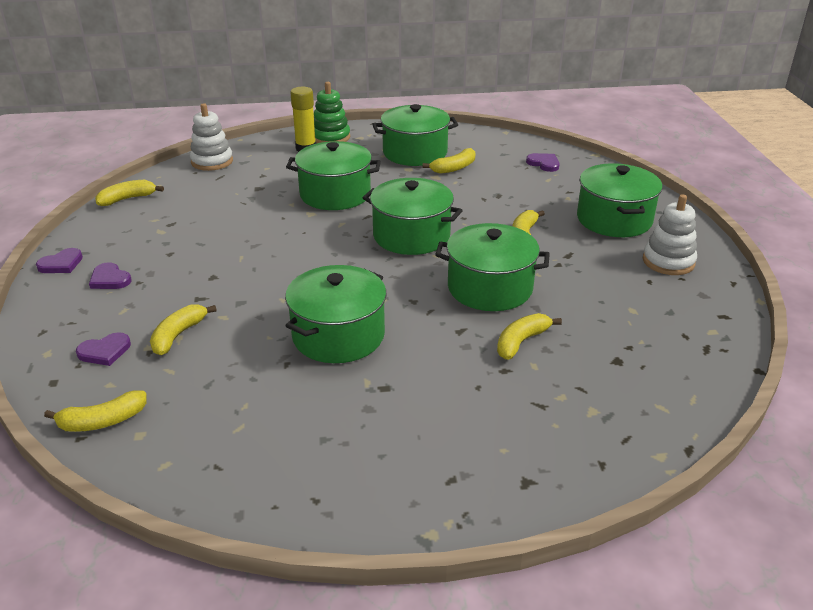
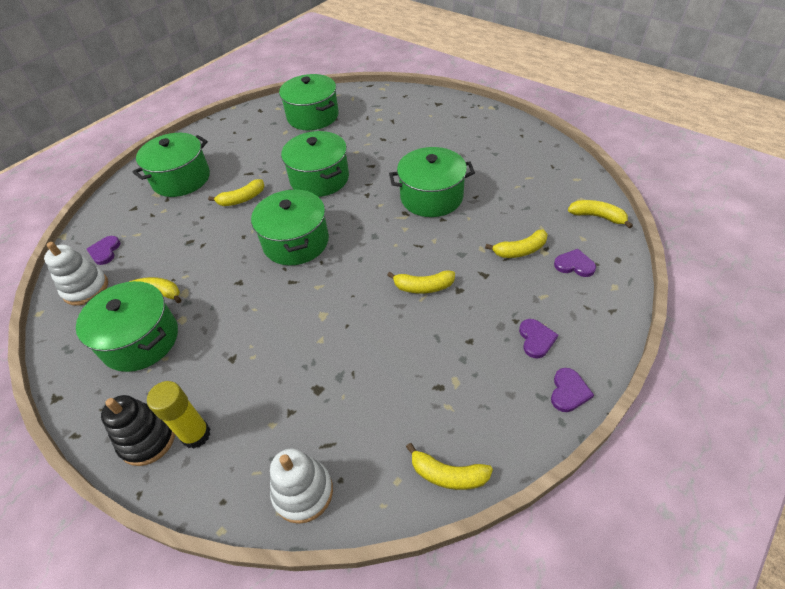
camera: 130 degrees left, 15 degrees up
purple heart [36,248,83,273] -> purple heart turned 105 degrees clockwise [551,368,594,412]
green pot [286,141,381,210] -> green pot moved to [279,74,339,130]
green stacking toy [314,82,350,143] -> black stacking toy [101,395,175,466]
yellow banana [497,313,562,360] -> yellow banana moved to [387,270,455,294]
white stacking toy [643,194,697,275] -> white stacking toy moved to [44,242,108,306]

